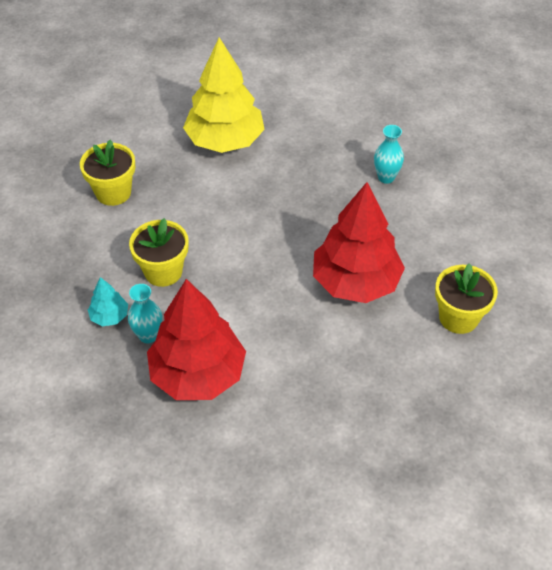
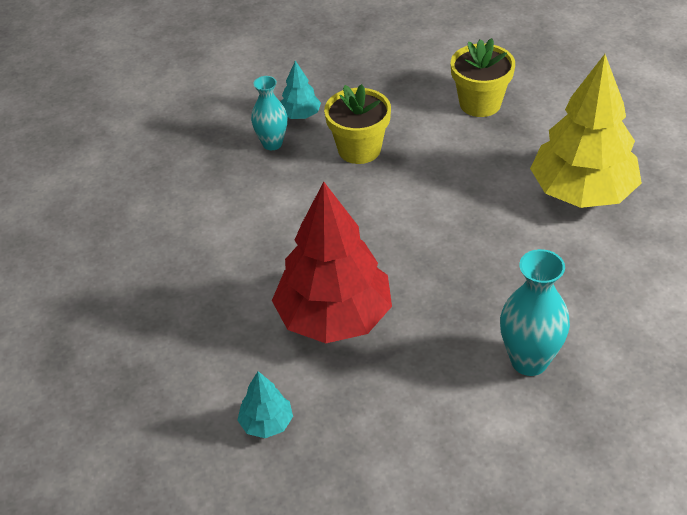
camera: 95 degrees right, 5 degrees down
red tree [147,279,246,400] -> none
turquoise vase [374,125,404,184] -> turquoise vase [500,249,570,376], size x1.52
yellow flower pot [435,263,498,334] -> turquoise tree [237,371,293,438]

